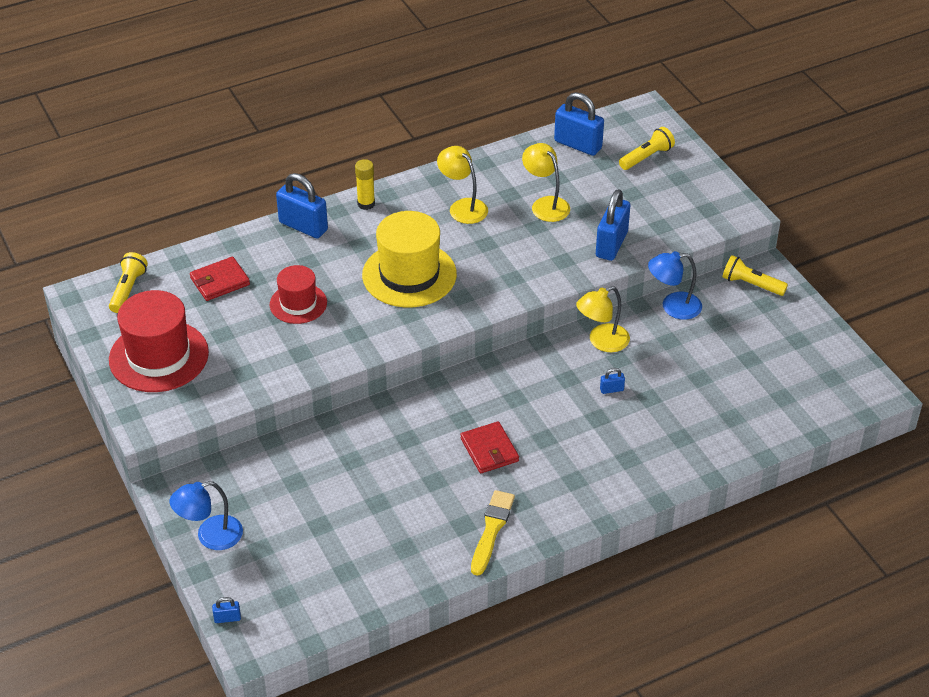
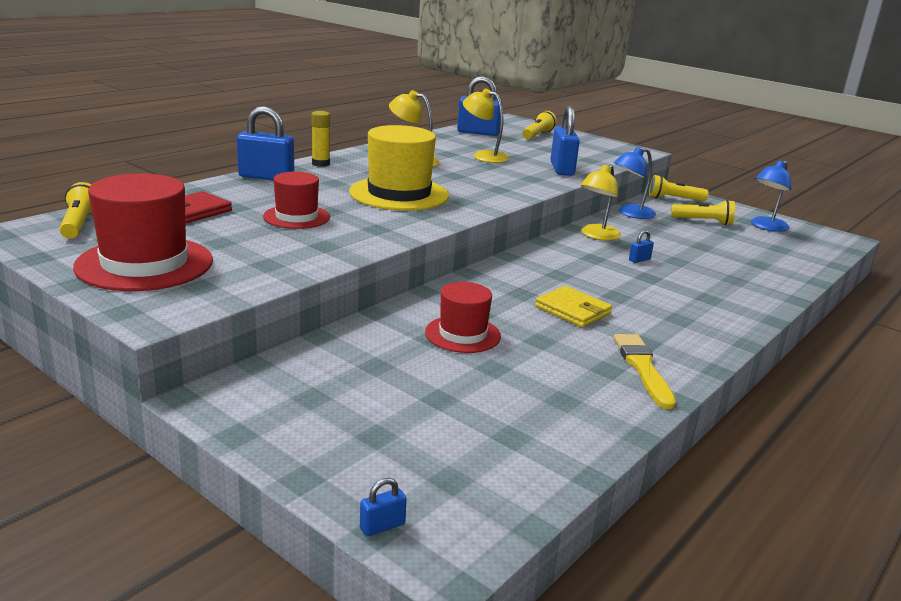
camera: 25 degrees left, 20 degrees down
blue lamp [170,481,243,550] -> blue lamp moved to [751,161,791,232]
red wallet [460,421,519,473] -> yellow wallet [535,286,612,327]
none -> red hat [425,282,501,353]
none -> yellow flashlight [671,200,735,225]

